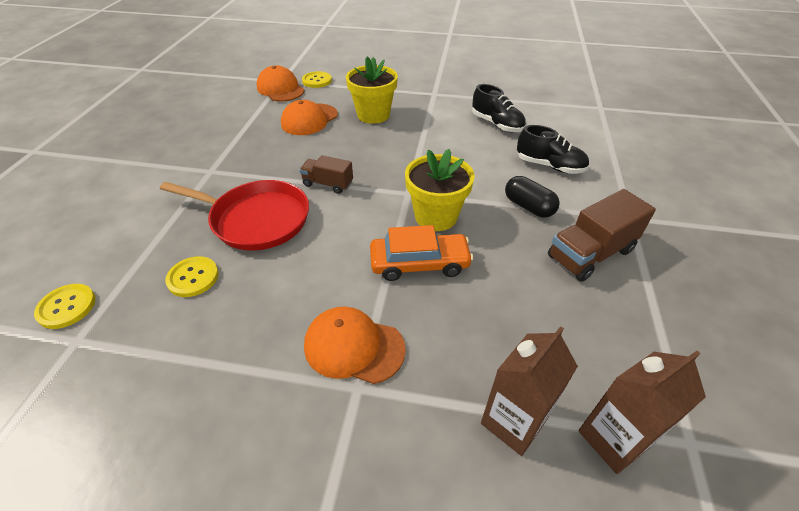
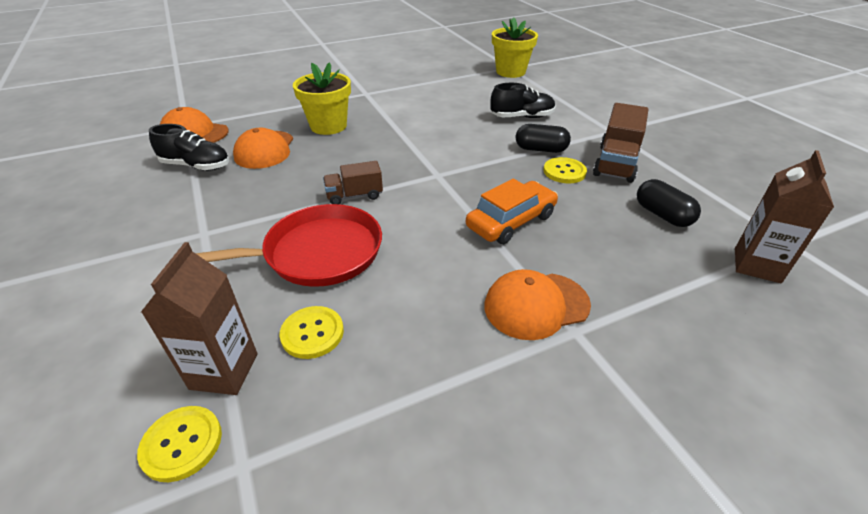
camera: 35 degrees left, 5 degrees down
yellow button [302,71,332,88] -> yellow button moved to [544,157,587,183]
yellow flower pot [405,149,475,231] -> yellow flower pot moved to [492,17,538,78]
black shoe [472,84,526,132] -> black shoe moved to [149,124,229,171]
brown carton [481,326,578,456] -> brown carton moved to [141,242,257,395]
none -> black capsule [637,179,701,227]

